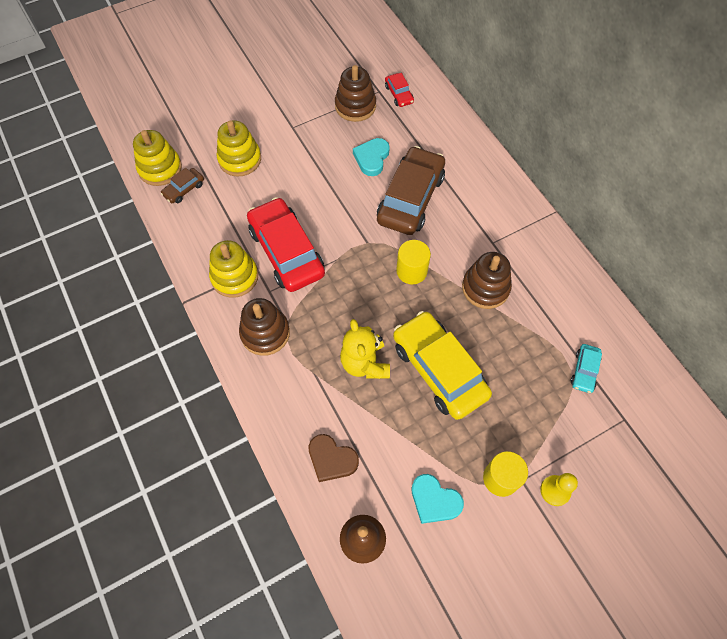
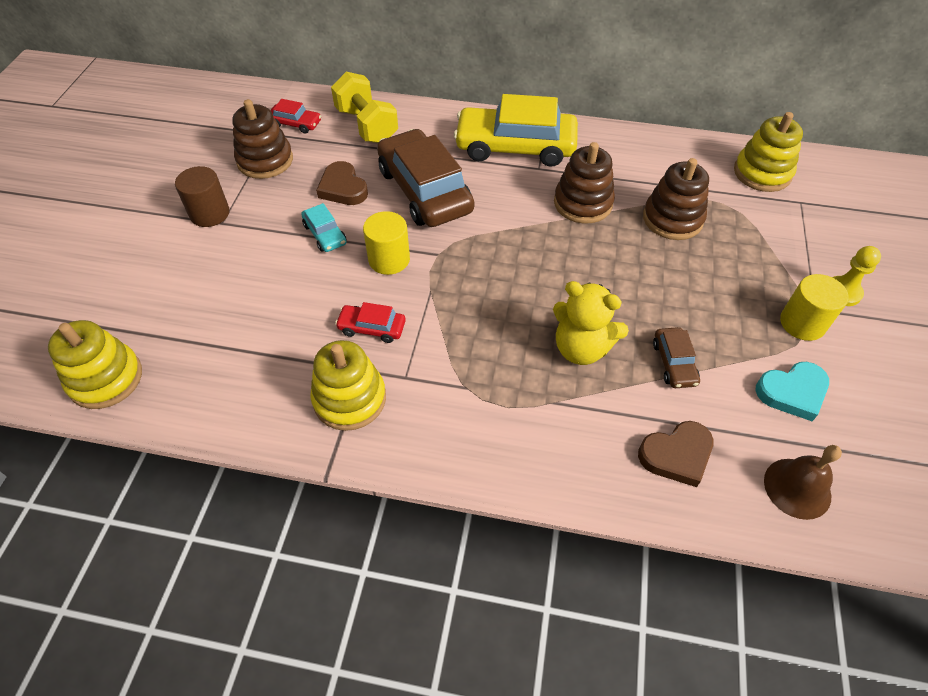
camera: 50 degrees left, 10 degrees down
brown car [161,168,204,203] -> brown car moved to [653,327,700,388]
yellow stacking toy [217,120,261,177] -> yellow stacking toy moved to [734,112,803,192]
brown stacking toy [239,298,290,356] -> brown stacking toy moved to [643,158,709,240]
red car [247,197,325,292] -> red car [335,302,406,343], size x0.45
turquoise heart [353,138,390,176] -> brown heart [316,161,368,205]
yellow car [393,311,492,420] -> yellow car moved to [454,94,578,167]
yellow cylinder [396,240,431,284] -> yellow cylinder moved to [363,211,410,275]
turquoise car [571,344,602,393] -> turquoise car moved to [301,203,346,252]
none -> brown cylinder [175,166,229,227]
none -> yellow dumbbell [331,72,398,143]

